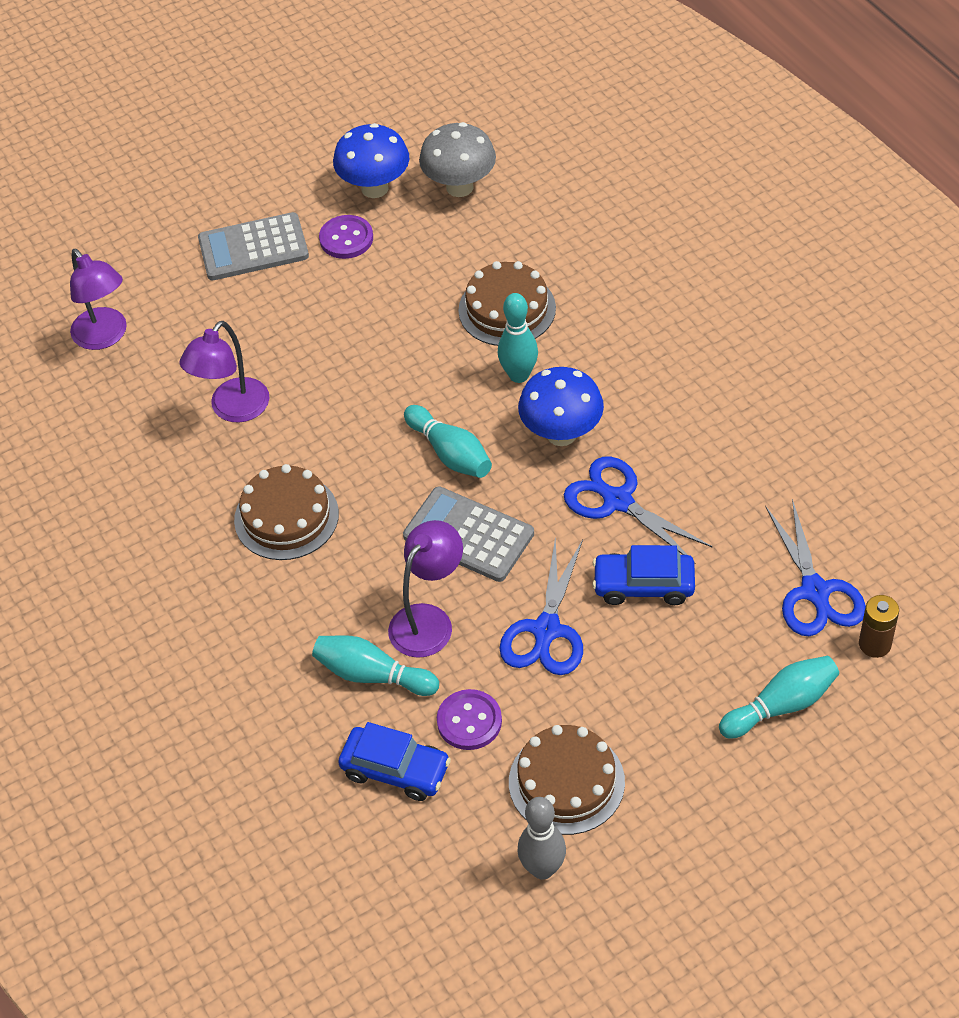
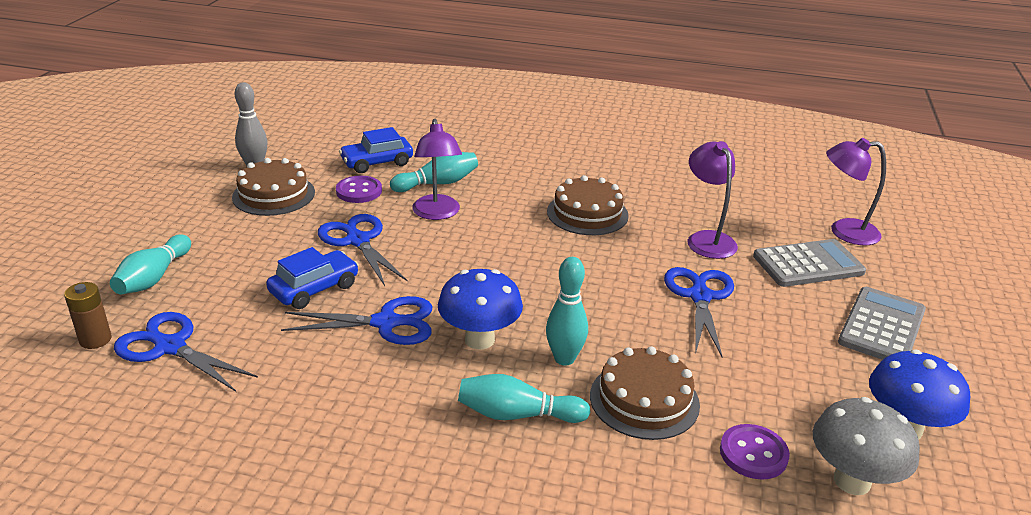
camera: 130 degrees right, 20 degrees down
purple button [319,215,373,259] -> purple button moved to [720,424,790,480]
grey calculator [403,486,534,582] -> grey calculator moved to [753,239,866,287]
turquoise bowling pin [404,405,492,478] -> turquoise bowling pin moved to [458,374,590,423]
none -> blue scissors [664,267,734,357]

